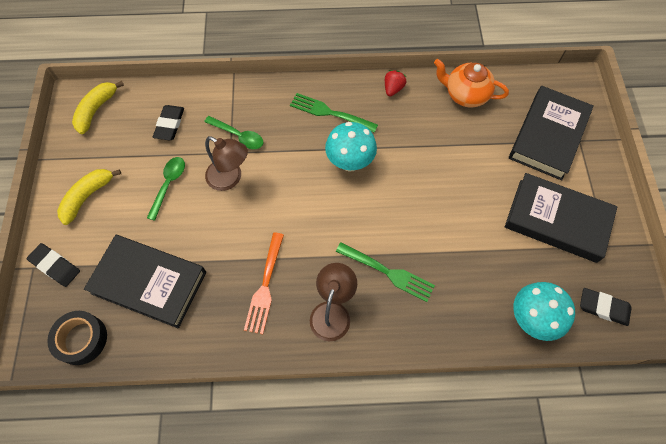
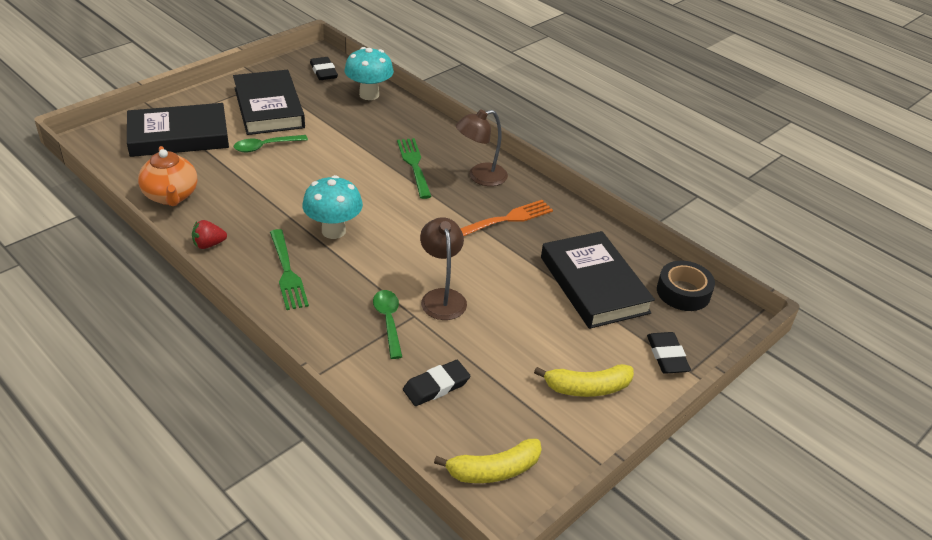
camera: 135 degrees left, 25 degrees down
green spoon [147,157,185,221] -> green spoon moved to [234,135,308,152]

